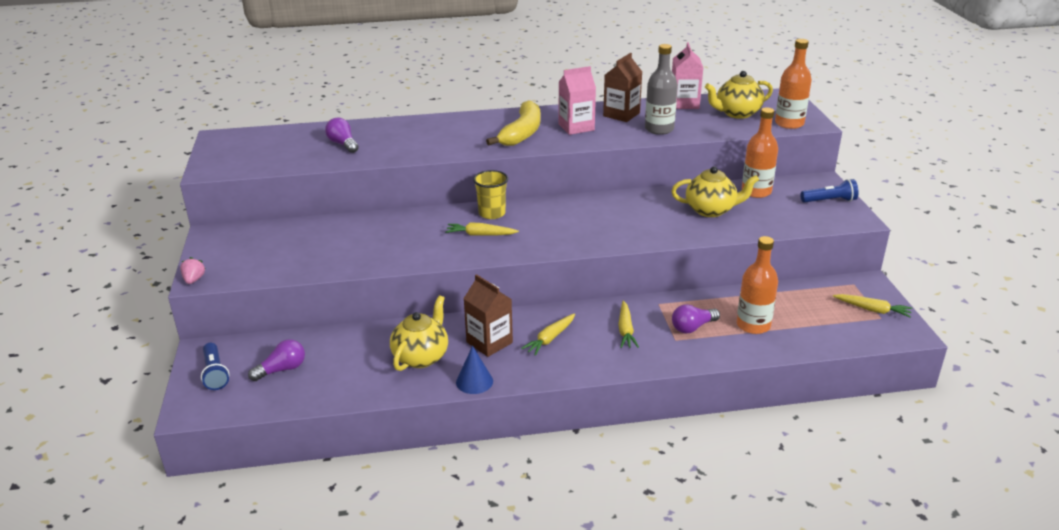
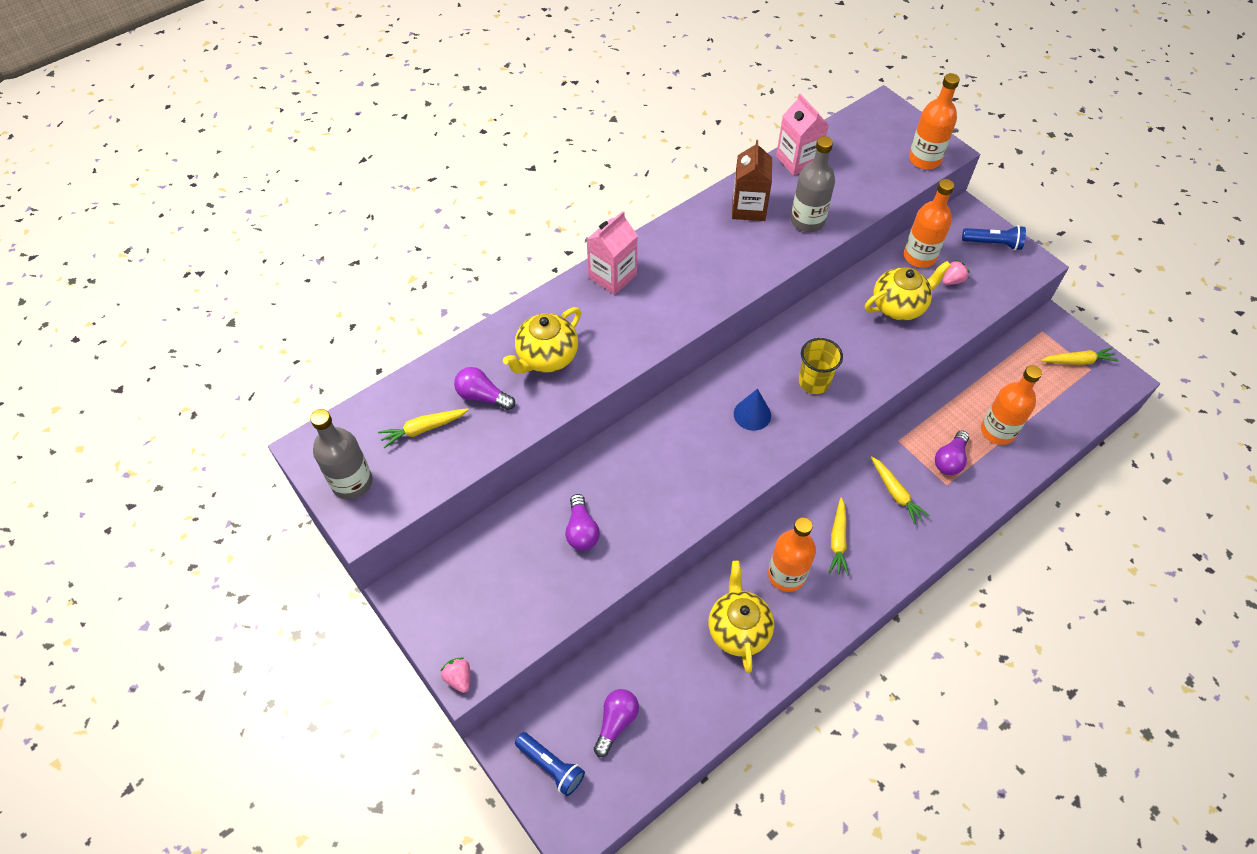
camera: 30 degrees left, 25 degrees up
yellow carrot [445,222,519,236] -> yellow carrot moved to [378,408,469,448]
blue cone [456,346,493,394] -> blue cone moved to [734,389,771,431]
brown carton [463,274,513,357] -> orange bottle [768,517,816,592]
yellow cup [473,170,508,219] -> yellow cup moved to [799,338,843,394]
yellow banana [486,100,541,146] -> none
pink carton [559,66,596,135] -> pink carton moved to [586,211,638,295]
yellow teapot [705,71,773,119] -> yellow teapot moved to [503,307,581,374]
blue flashlight [800,179,859,203] -> blue flashlight turned 45 degrees clockwise [962,225,1026,250]
none -> grey bottle [310,409,372,500]
none -> purple light bulb [565,494,600,550]
none -> pink strawberry [943,260,970,285]

